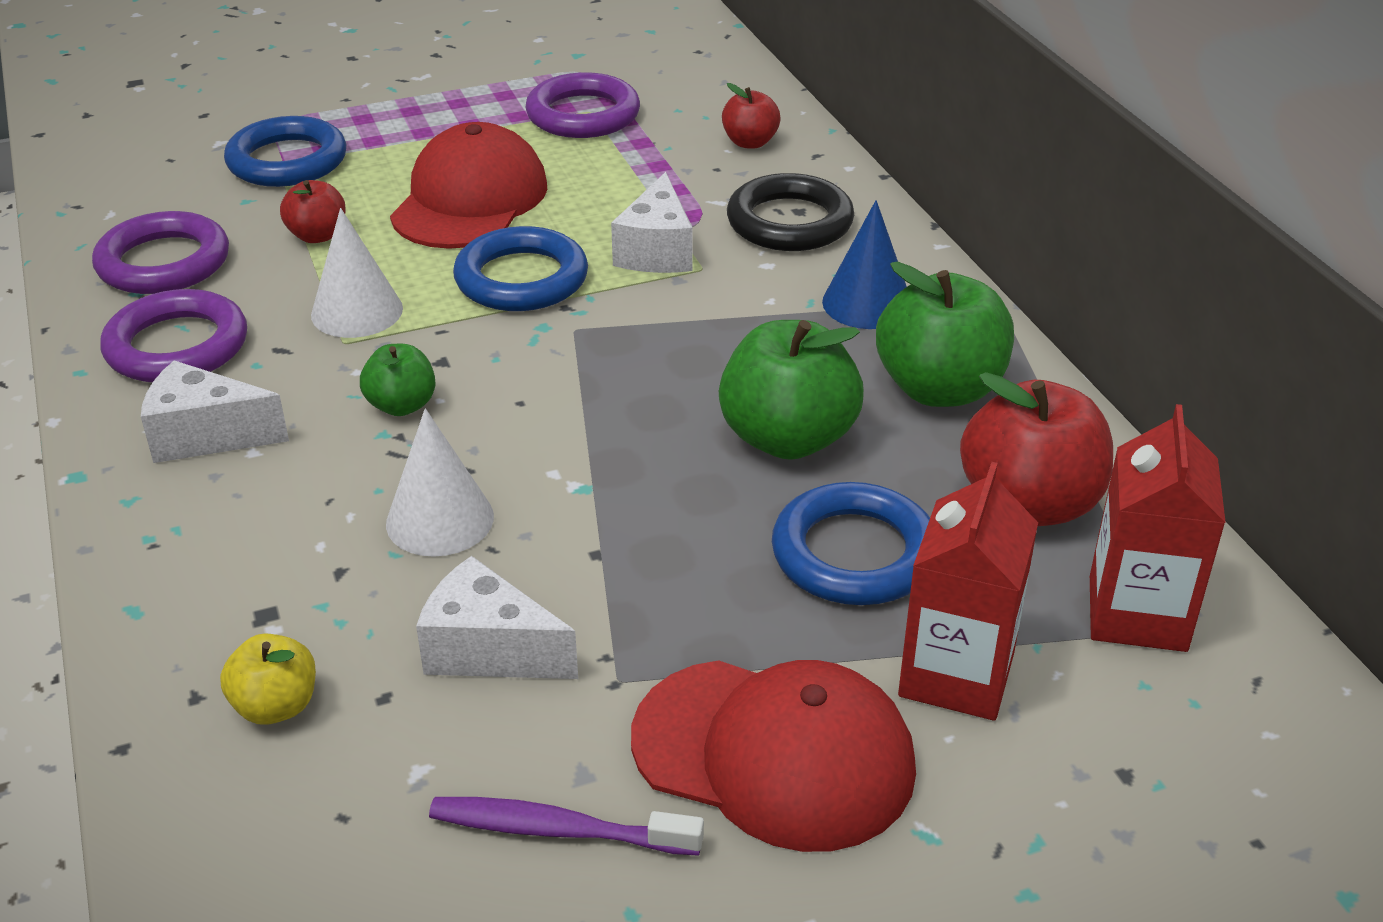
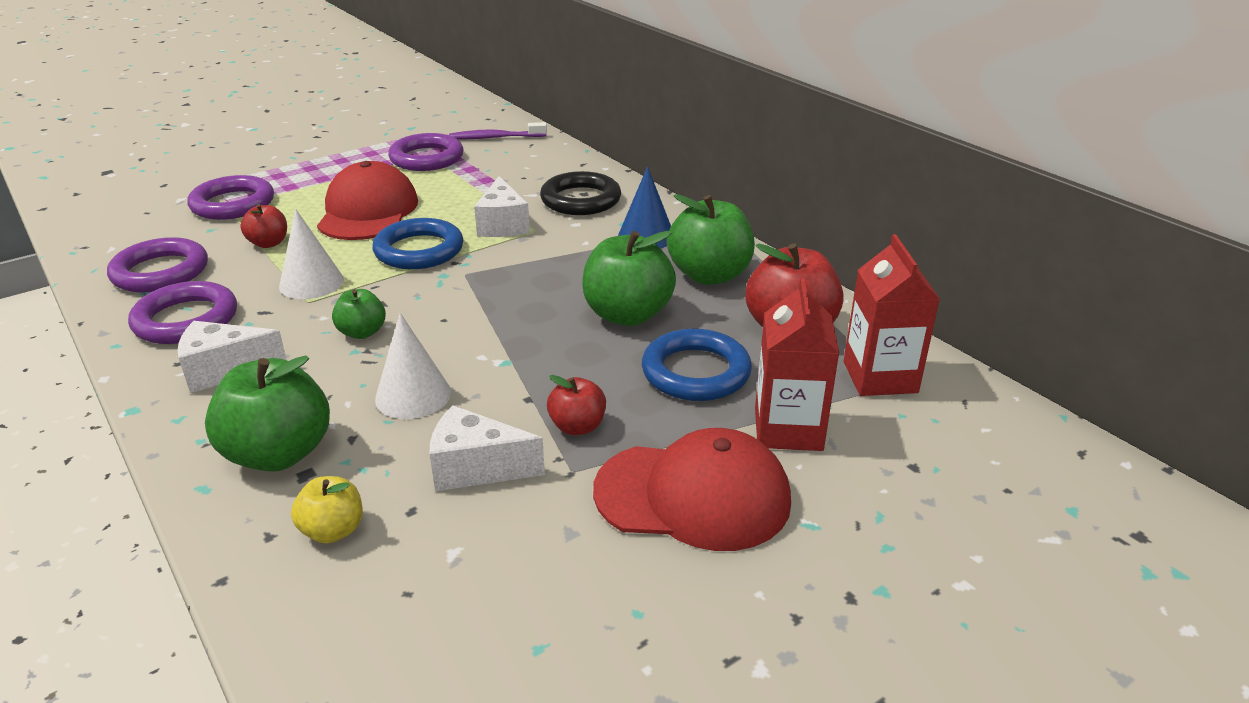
camera: 15 degrees left, 5 degrees down
blue ring [224,116,346,187] -> purple ring [187,175,274,220]
purple toothbrush [429,797,704,856] -> purple toothbrush moved to [449,122,547,139]
red apple [722,83,781,149] -> red apple moved to [547,375,606,435]
none -> green apple [205,355,330,472]

